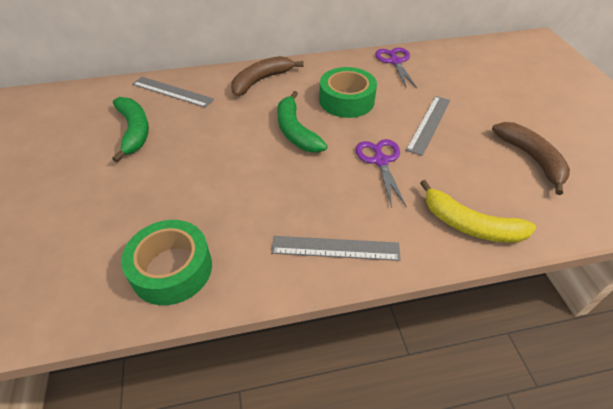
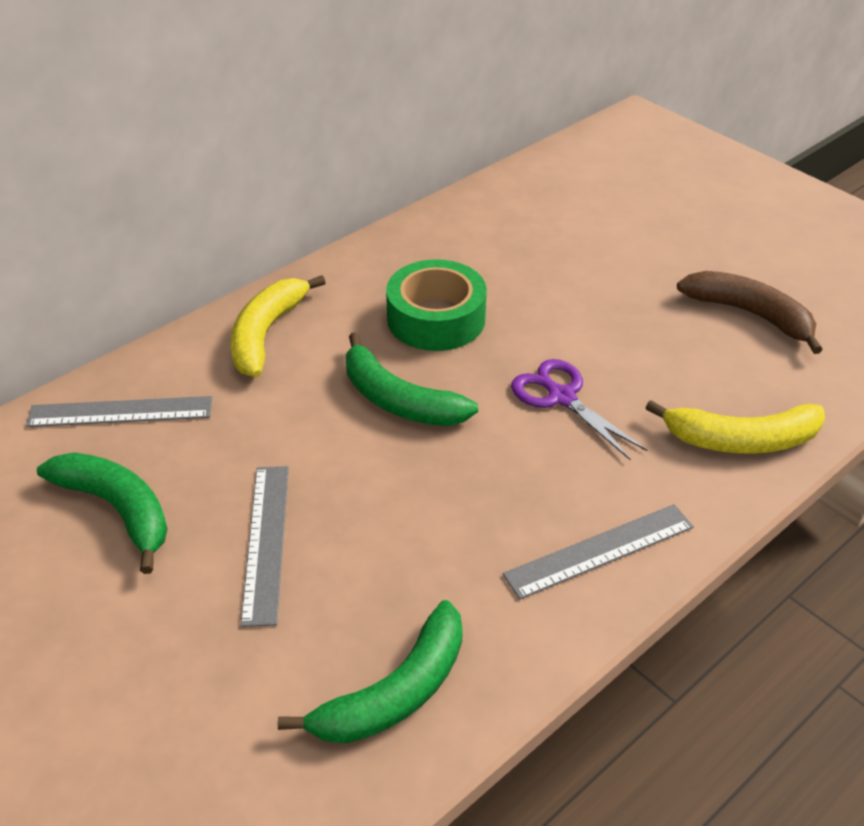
camera: 30 degrees left, 5 degrees down
green tape [121,220,212,305] -> green banana [278,600,463,744]
brown banana [231,56,303,96] -> yellow banana [230,275,326,377]
purple scissors [375,47,417,88] -> none
grey ruler [406,96,450,156] -> grey ruler moved to [241,466,289,627]

